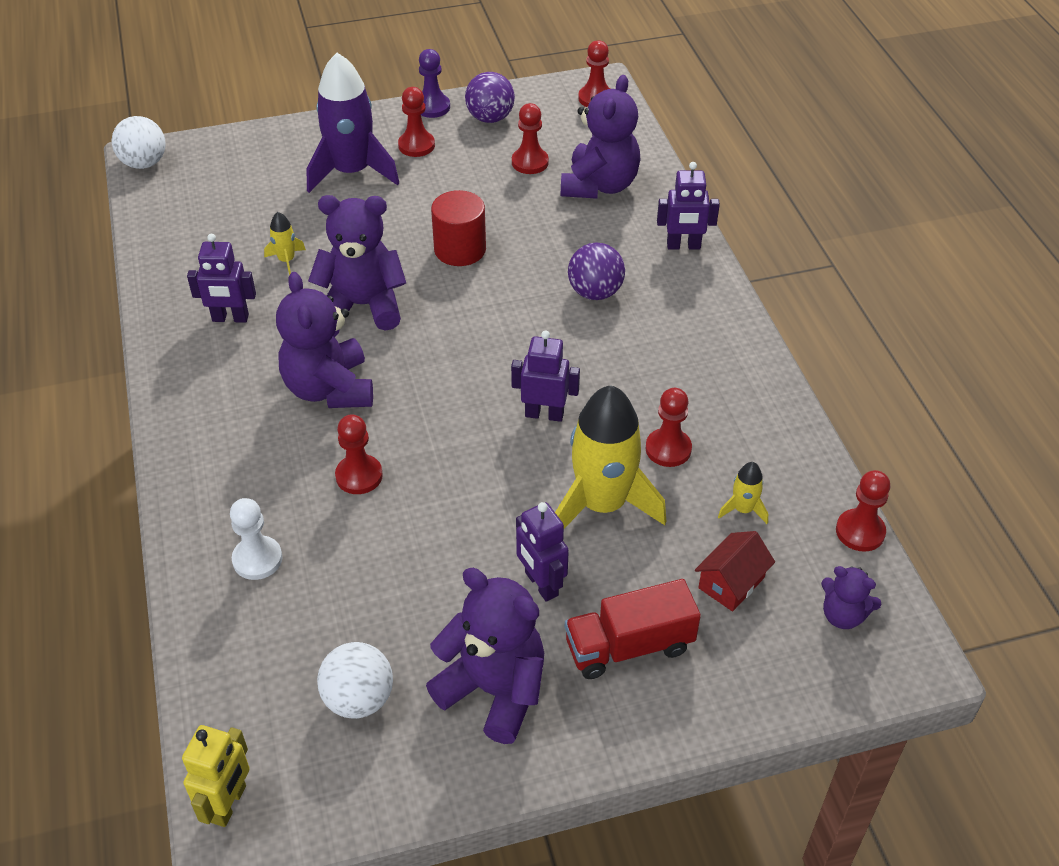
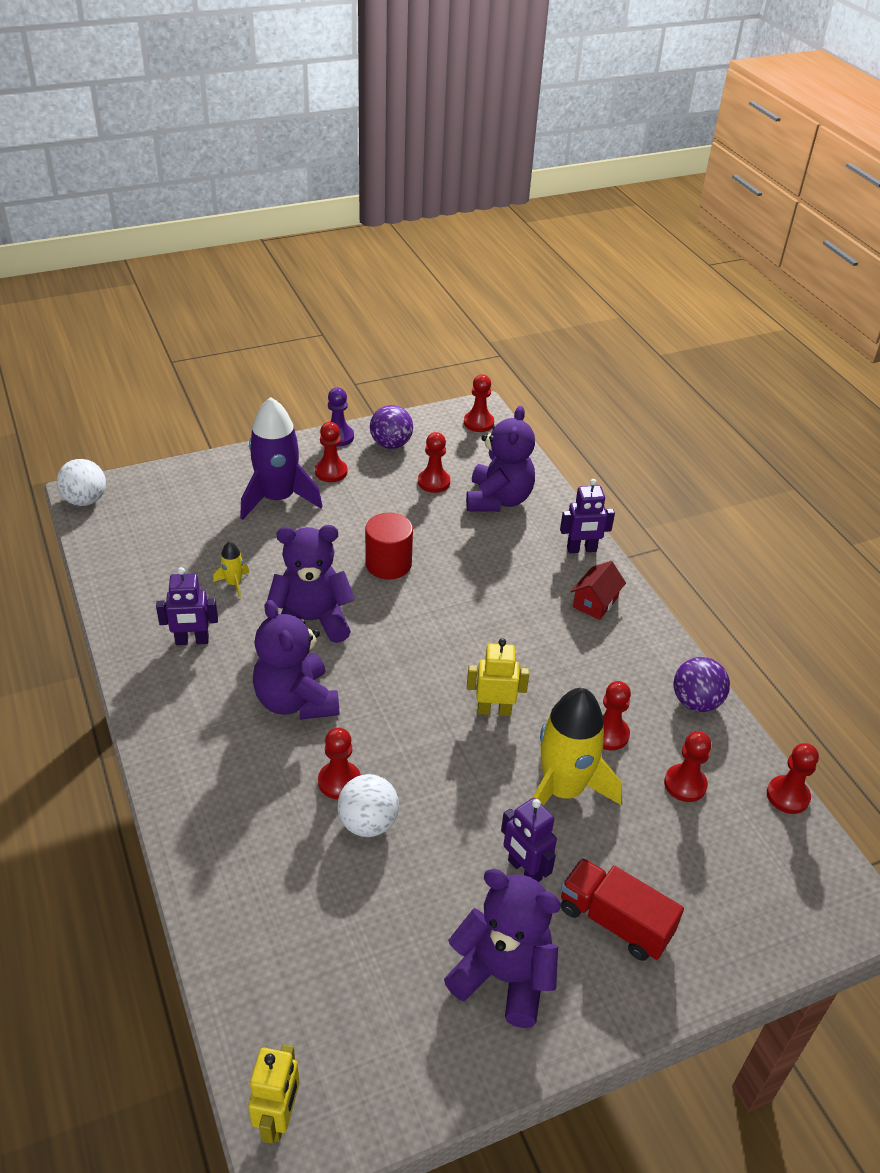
camera: 10 degrees left, 5 degrees down
white pawn [230,498,282,580] -> none
white ball [317,642,393,719] -> white ball moved to [337,774,399,837]
purple robot [511,330,580,422] -> yellow robot [467,638,529,716]
red truck [565,579,701,679] -> red truck turned 60 degrees clockwise [561,858,684,961]
purple ball [568,243,625,300] -> purple ball moved to [673,657,730,712]
red house [695,531,775,611] -> red house moved to [571,561,626,620]
yellow rocket [718,462,768,524] -> red pawn [664,731,711,802]
purple teddy bear [821,566,881,629] -> none

